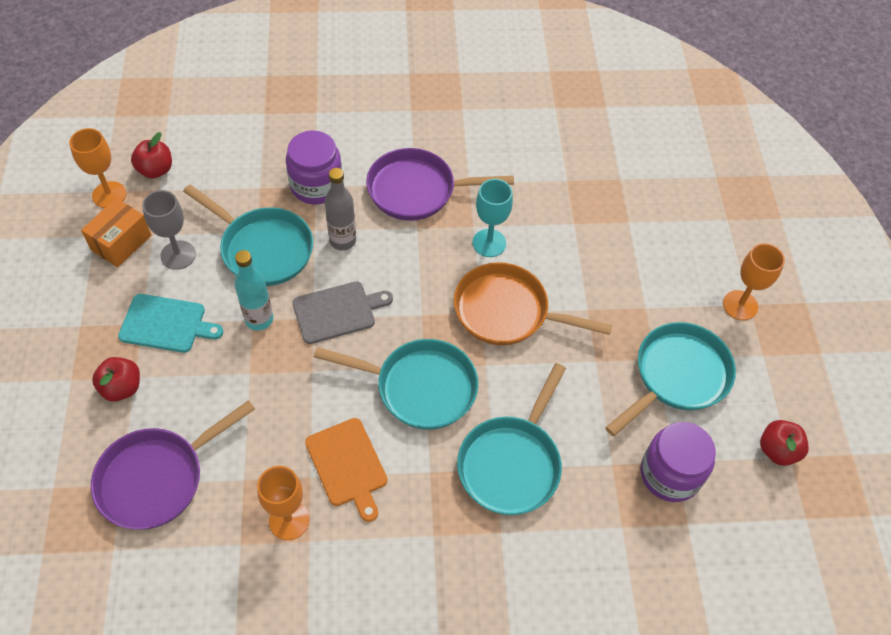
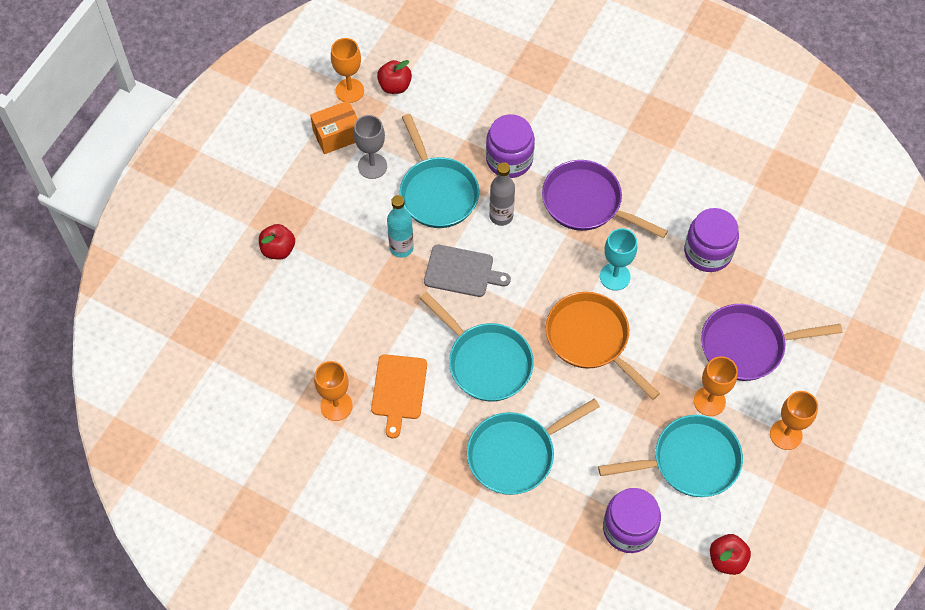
camera: 35 degrees right, 5 degrees up
purple pan [91,400,255,530] -> purple pan moved to [701,304,843,381]
turquoise cutting board [118,294,223,353] -> none
none -> purple jar [684,208,739,272]
none -> orange goblet [694,356,738,416]

